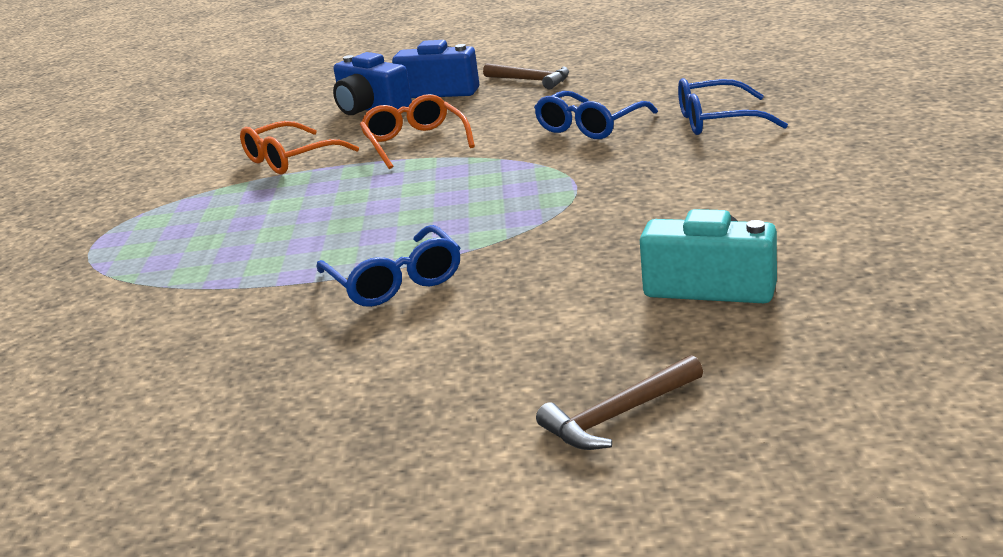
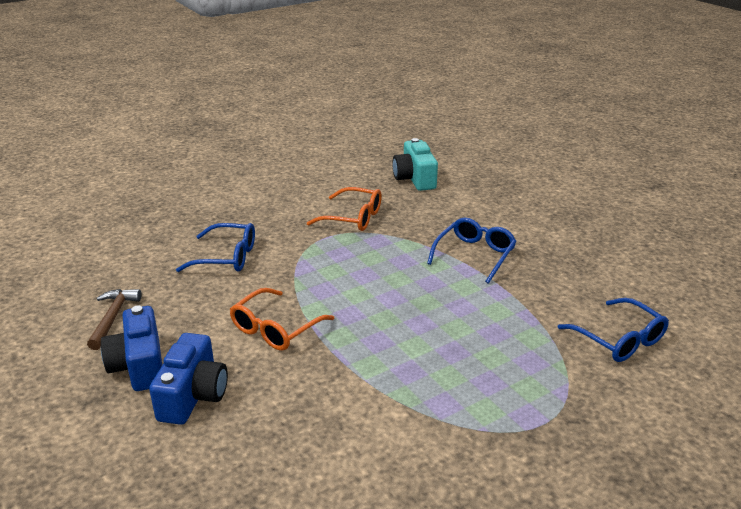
camera: 125 degrees left, 5 degrees up
orange glasses [240,121,359,174] -> orange glasses moved to [307,187,382,231]
brown hammer [536,355,703,450] -> none
blue glasses [678,78,788,135] -> blue glasses moved to [557,298,669,362]

